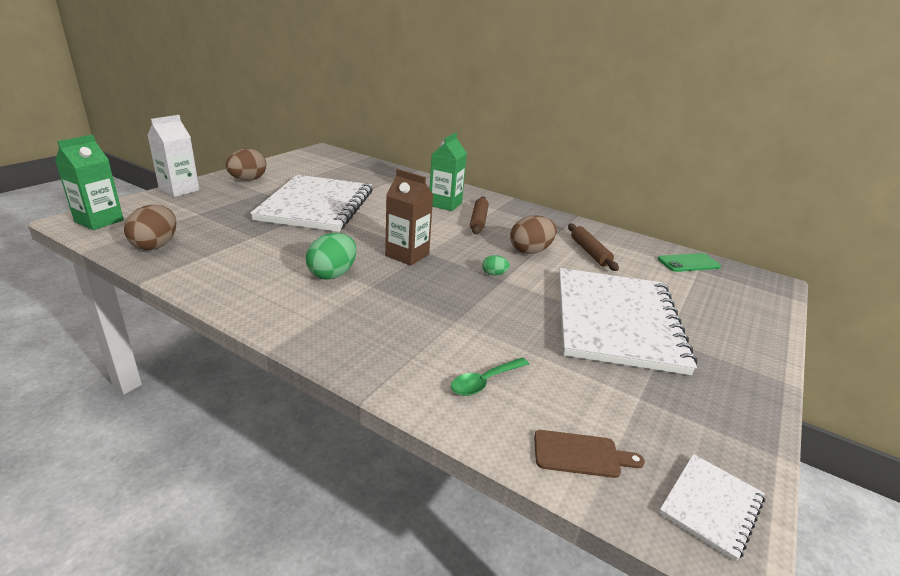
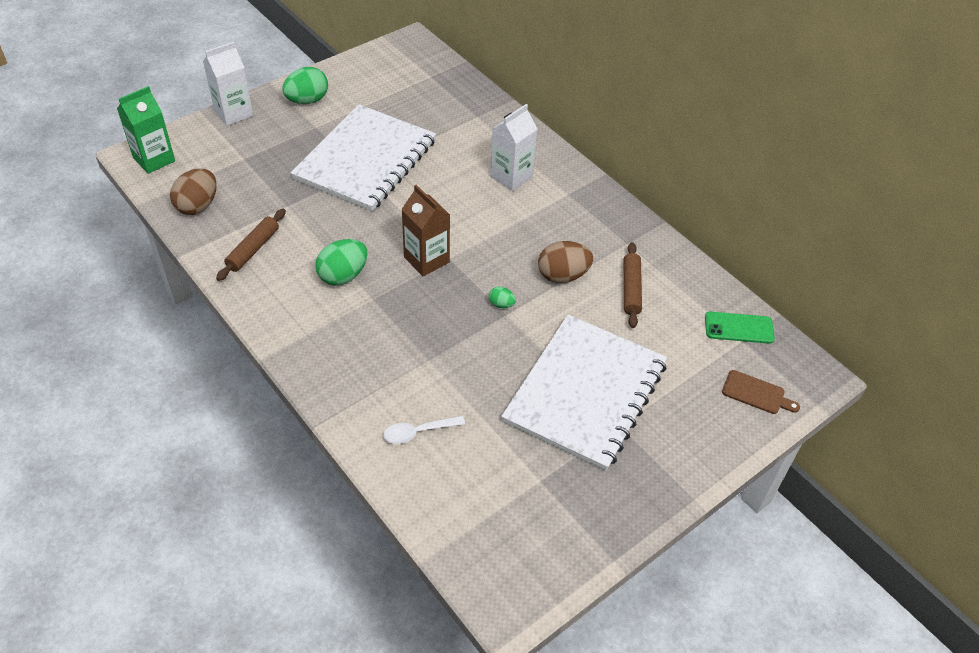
camera: 20 degrees right, 20 degrees up
brown egg [226,148,266,181] -> green egg [282,67,328,104]
green carton [430,132,467,211] -> white carton [490,104,537,191]
green spoon [451,358,529,396] -> white spoon [383,416,465,444]
brown rolling pin [470,196,489,234] -> brown rolling pin moved to [216,209,286,281]
brown cutting board [534,430,645,478] -> brown cutting board moved to [722,370,800,414]
white notebook [659,454,765,562] -> none

